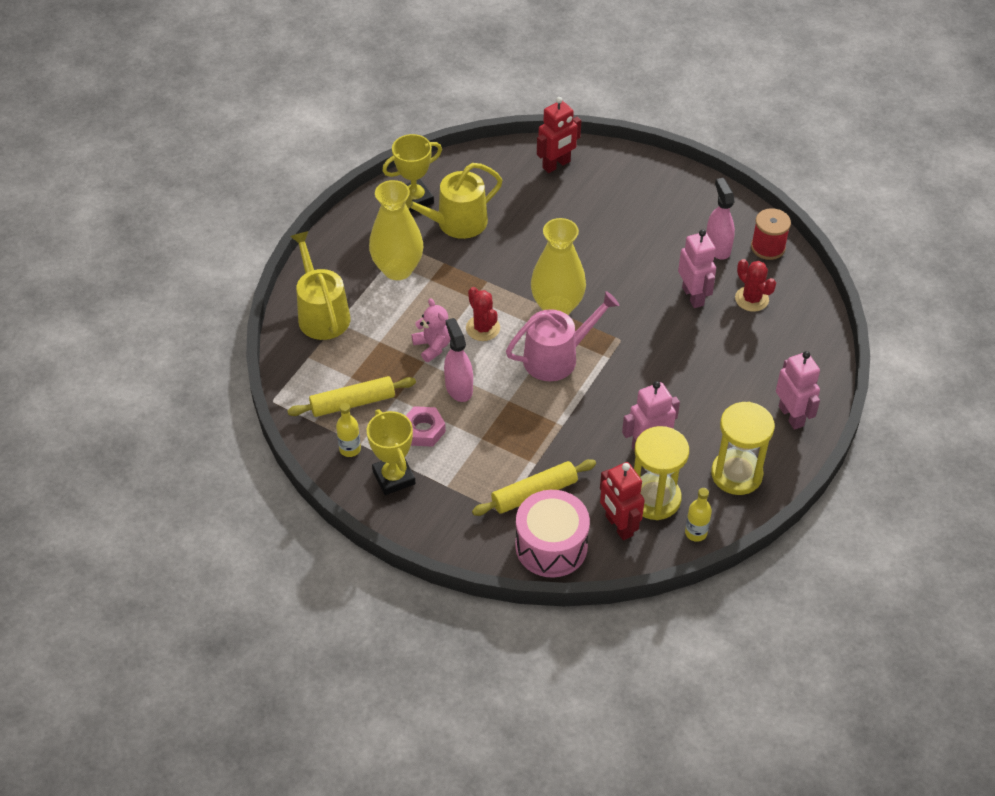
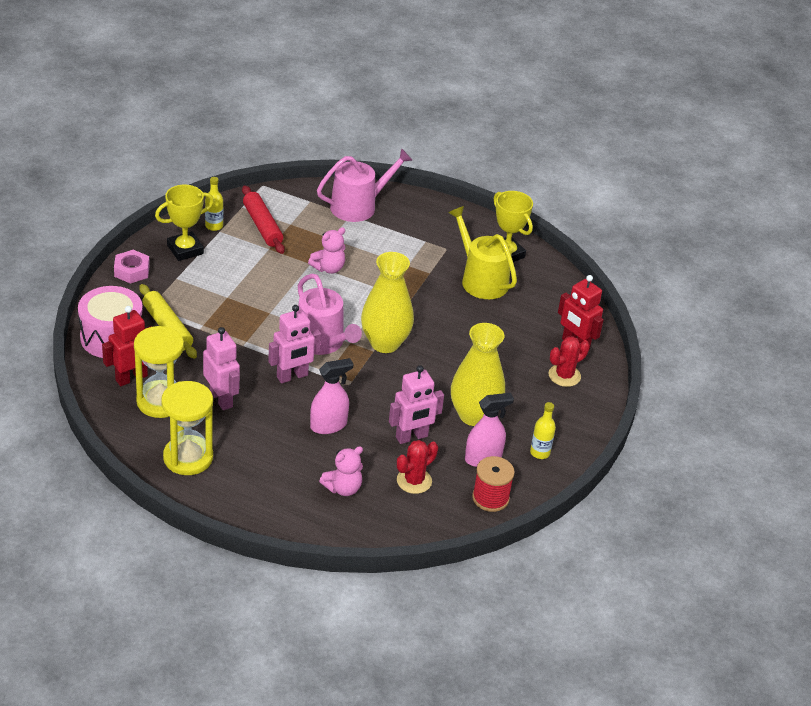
camera: 80 degrees right, 10 degrees down
yellow rolling pin [287,376,416,417] -> red rolling pin [242,185,285,254]
yellow watering can [290,231,350,340] -> pink watering can [317,148,413,222]
yellow vase [369,180,423,280] -> yellow vase moved to [451,323,505,426]
pink nut [406,406,446,447] -> pink nut moved to [114,250,150,284]
pink spray bottle [444,318,473,402] -> pink spray bottle moved to [310,358,353,434]
red cactus [466,287,500,341] -> red cactus moved to [549,336,590,387]
yellow bottle [685,488,712,542] -> yellow bottle moved to [530,402,556,459]
pink robot [776,351,820,430] -> pink robot moved to [268,305,321,383]
none -> pink teddy bear [319,446,363,496]

